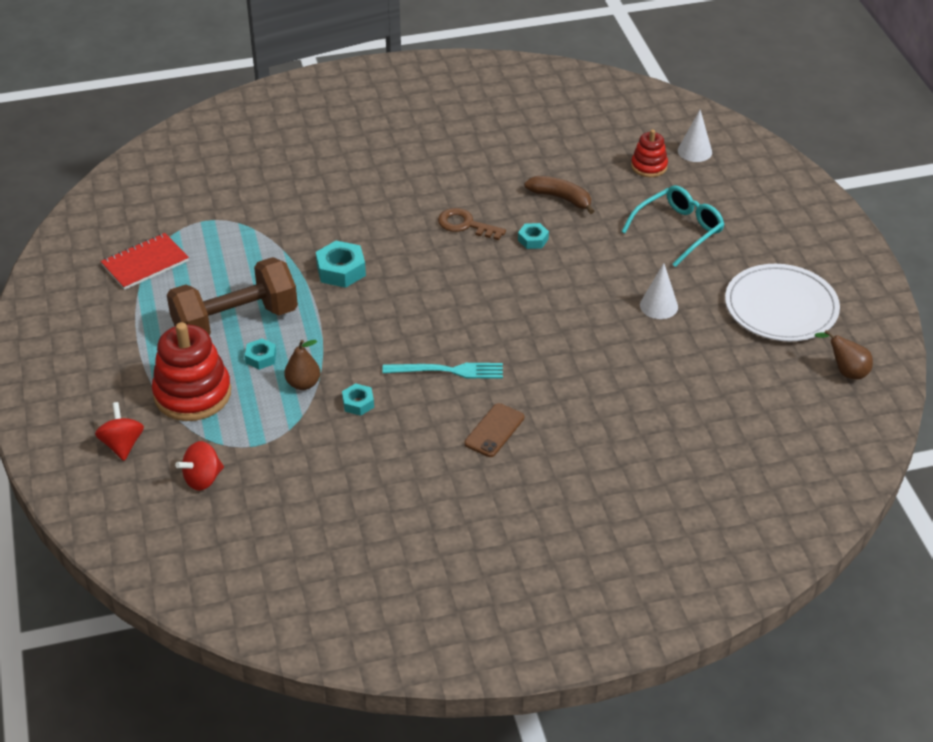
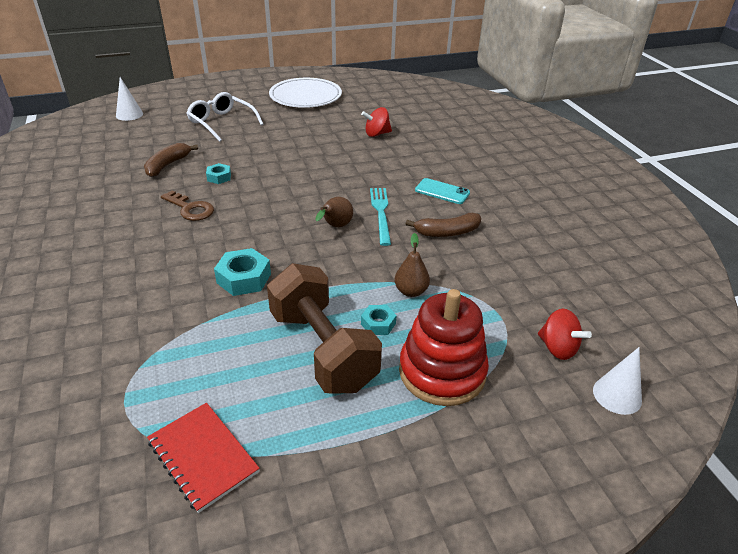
camera: 95 degrees left, 5 degrees down
red spinning top [95,402,144,461] -> red spinning top moved to [361,107,392,137]
turquoise nut [342,383,374,416] -> none
brown key [438,208,506,240] -> brown key turned 75 degrees counterclockwise [161,190,214,221]
brown phone [464,403,524,457] -> turquoise phone [415,178,470,204]
turquoise glasses [621,185,725,267] -> white glasses [186,92,263,142]
red stacking toy [631,129,668,177] -> none
white cone [640,263,678,319] -> white cone moved to [593,347,642,415]
brown pear [815,330,873,380] -> brown pear moved to [315,197,353,227]
none -> brown banana [406,213,481,237]

